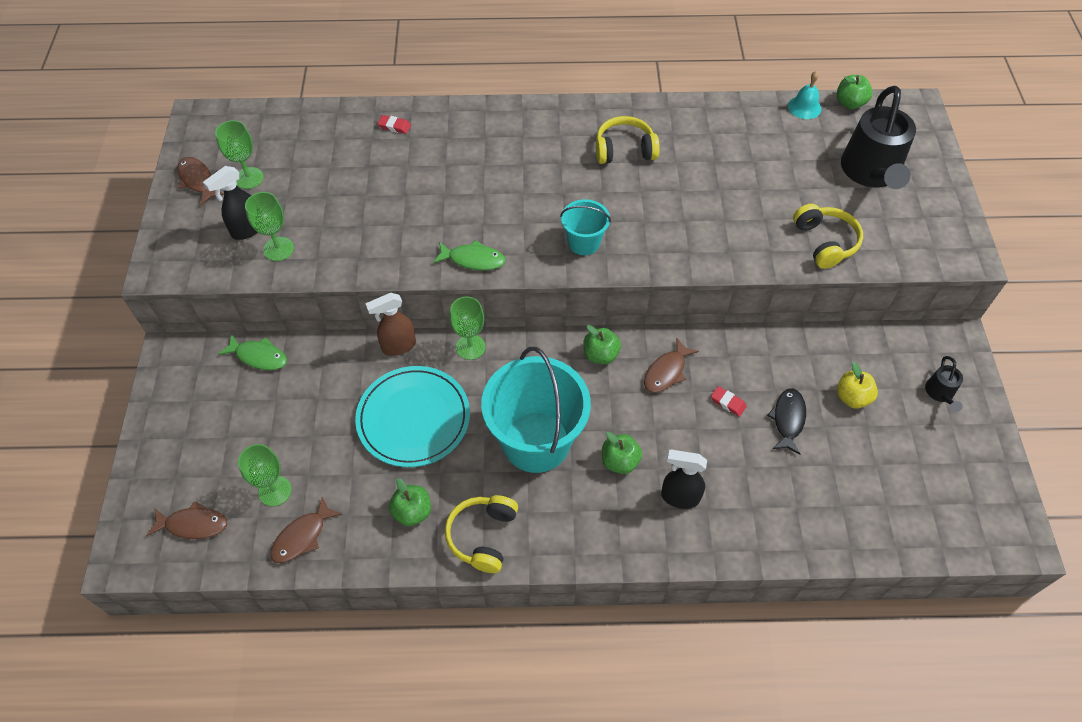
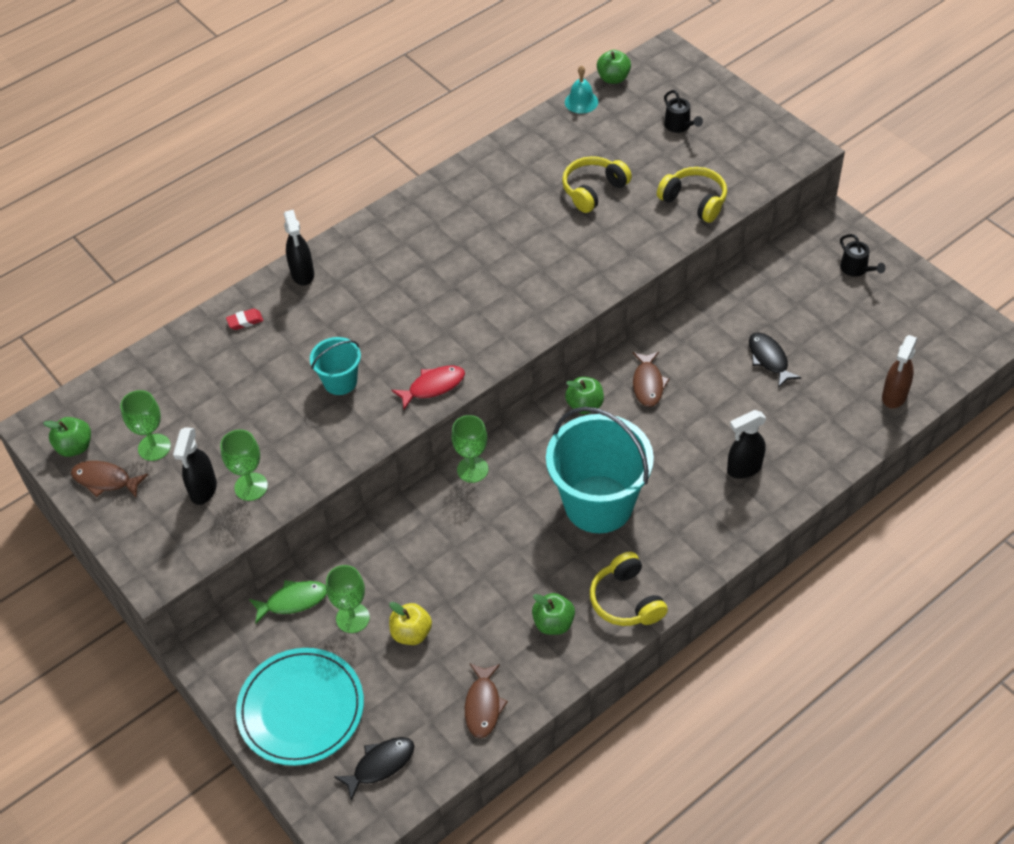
camera: 35 degrees left, 5 degrees down
brown fish [146,501,227,539] -> black fish [334,737,414,801]
green goblet [238,444,292,506] -> green goblet moved to [326,565,370,633]
turquoise plate [355,366,470,467] -> turquoise plate moved to [236,648,364,766]
brown spray bottle [366,293,416,356] -> brown spray bottle moved to [882,335,918,408]
green fish [433,240,506,270] -> red fish [391,366,465,409]
turquoise bucket [560,199,611,255] -> turquoise bucket moved to [310,337,361,395]
yellow headphones [596,116,660,164] -> yellow headphones moved to [562,156,632,213]
green apple [602,432,642,474] -> green apple moved to [43,417,91,457]
red eraser [711,386,747,417] -> none
yellow apple [837,362,878,408] -> yellow apple moved to [389,602,432,645]
black watering can [841,86,916,189] -> black watering can [664,90,703,133], size x0.45
none -> black spray bottle [284,210,314,286]

